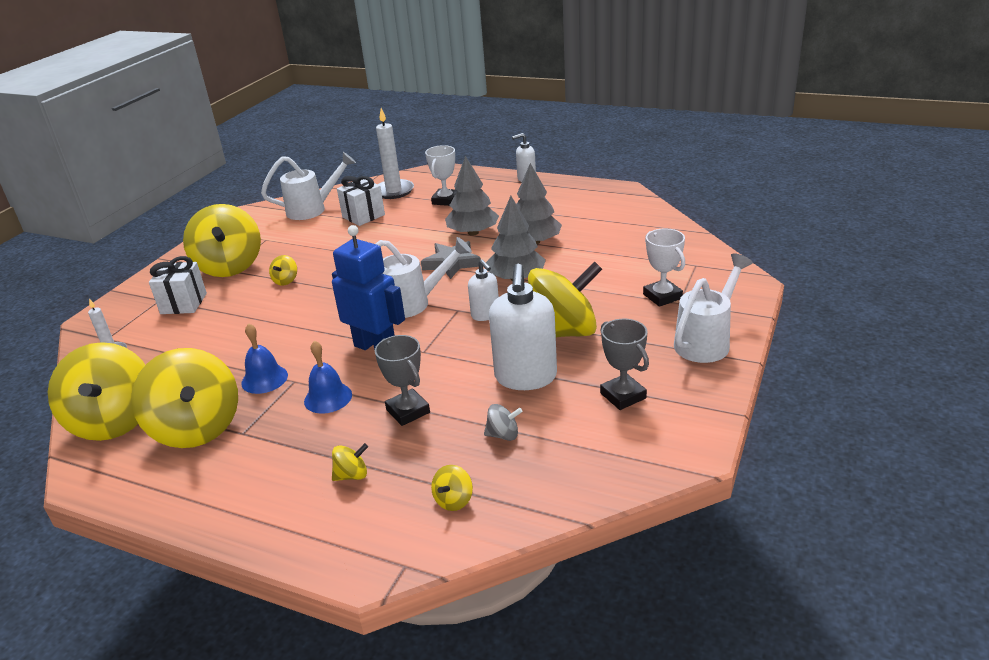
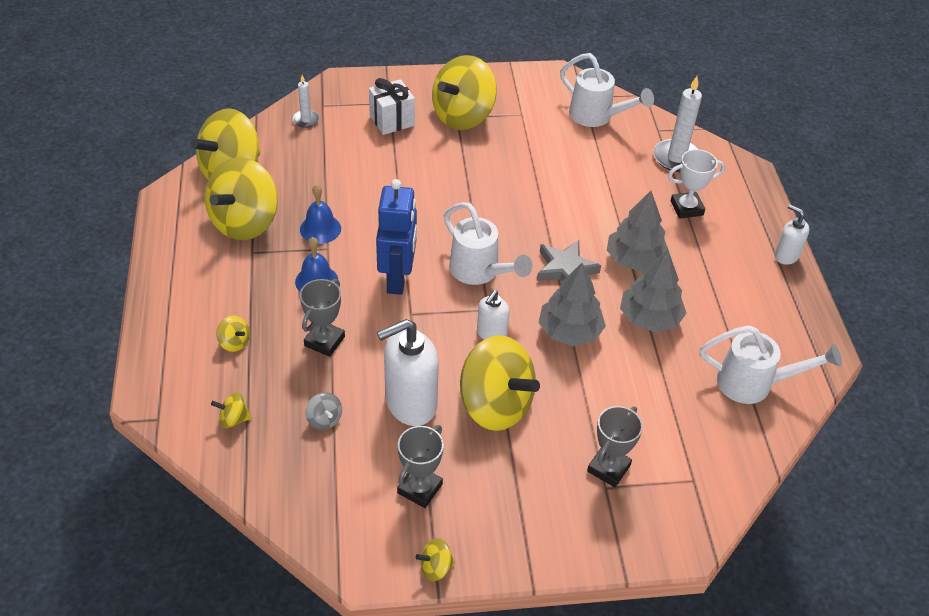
camera: 55 degrees right, 15 degrees up
yellow spinning top [269,255,297,286] -> yellow spinning top moved to [416,538,455,581]
white gift [337,176,385,226] -> none
white trophy [643,229,685,307] -> grey trophy [587,406,643,487]
white watering can [674,253,753,363] -> white watering can moved to [700,325,842,404]

